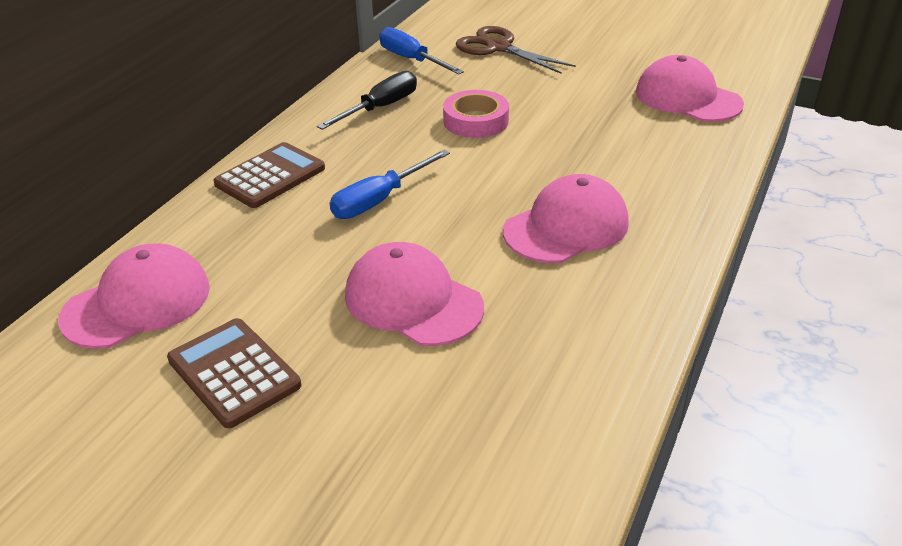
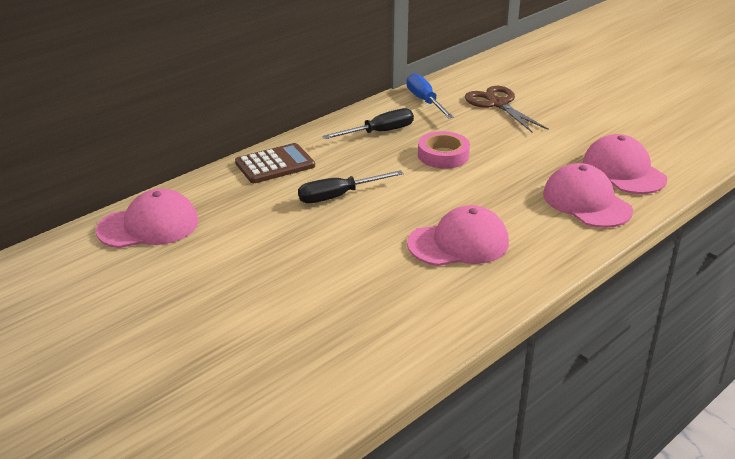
camera: 20 degrees right, 5 degrees down
brown calculator [167,318,301,428] -> none
blue screwdriver [330,150,450,219] -> black screwdriver [298,170,404,203]
pink cap [345,242,484,346] -> pink cap moved to [543,163,633,228]

